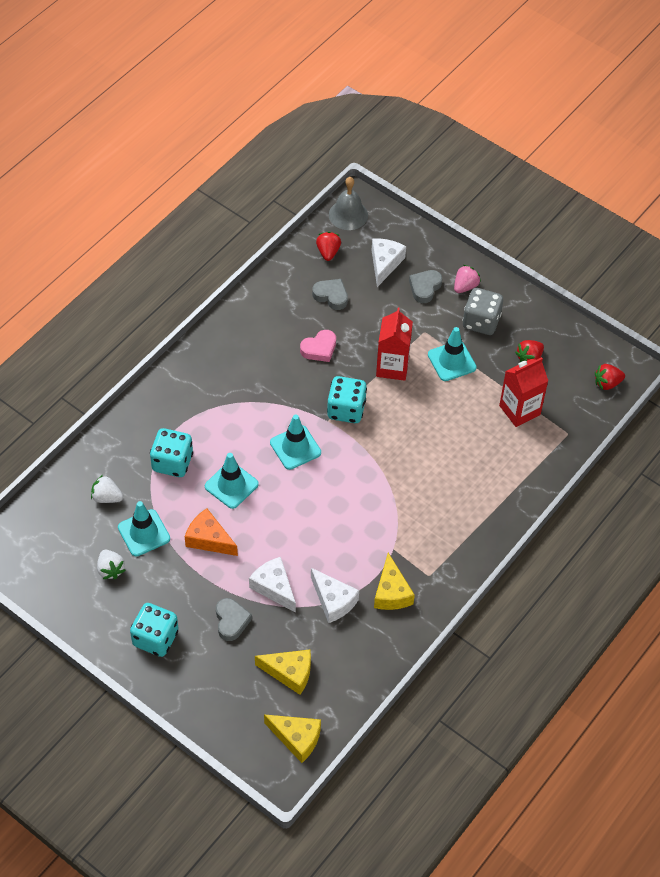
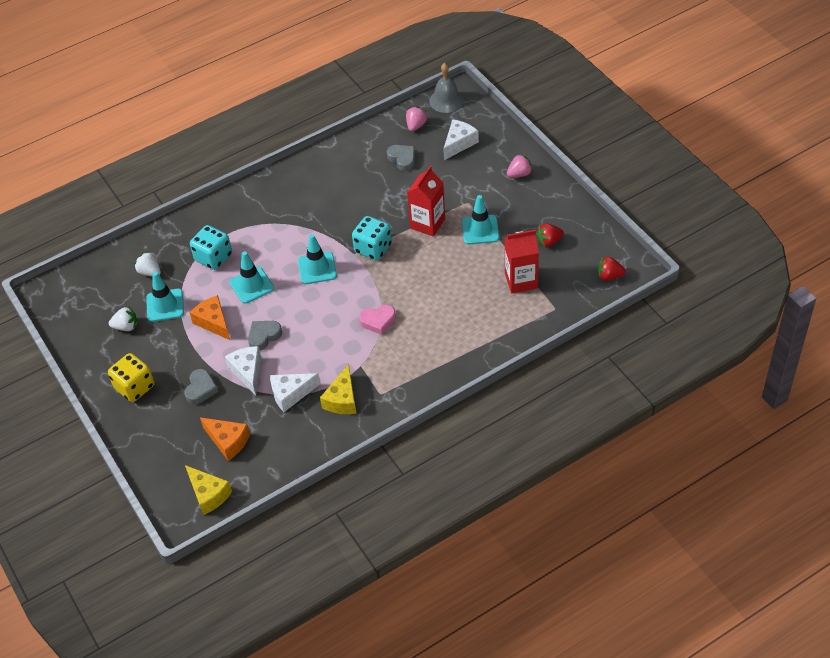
camera: 25 degrees right, 5 degrees down
white strawberry [97,550,126,580] -> white strawberry turned 90 degrees counterclockwise [109,307,137,331]
turquoise dice [130,603,179,657] -> yellow dice [108,353,155,402]
yellow cheese [255,650,311,695] -> orange cheese [200,418,250,461]
pink heart [300,330,336,362] -> pink heart moved to [359,305,396,335]
white cheese [311,568,359,623] -> white cheese turned 90 degrees clockwise [270,373,321,412]
red strawberry [316,232,341,261] -> pink strawberry [406,106,427,132]
grey heart [409,270,442,303] -> grey heart moved to [248,321,282,350]
grey dice [462,288,503,335] -> none

